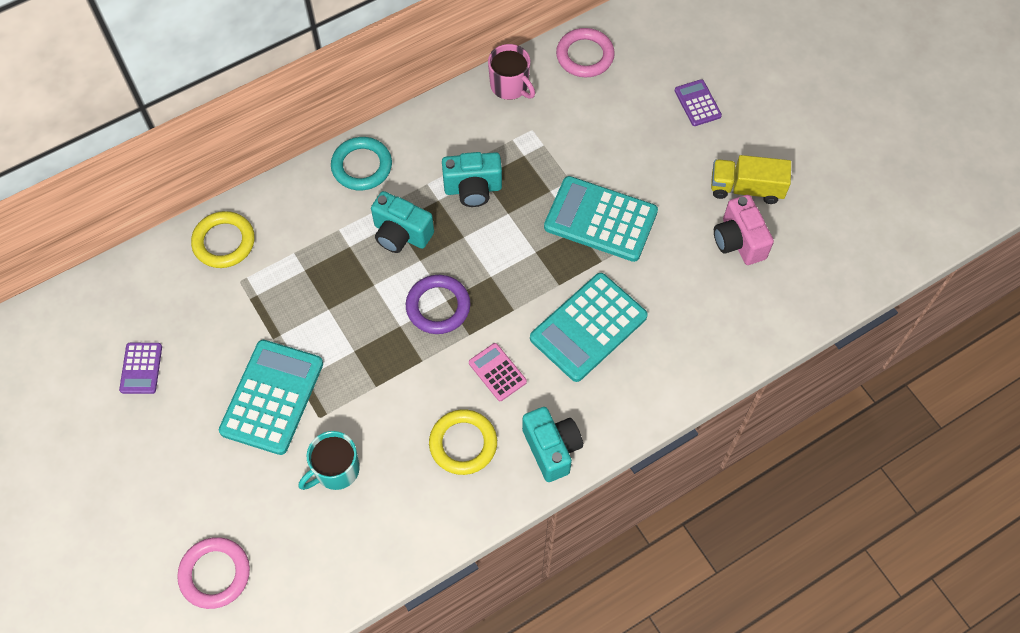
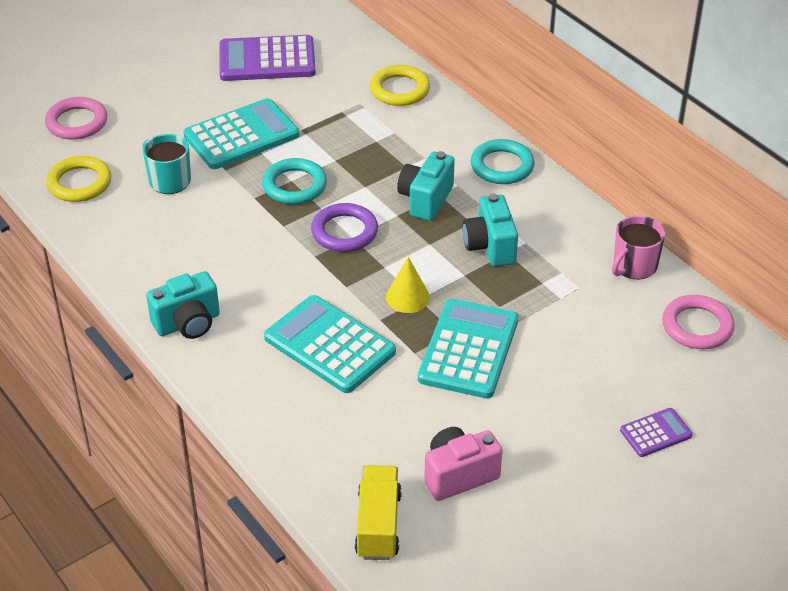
camera: 85 degrees right, 20 degrees down
purple calculator [119,343,162,394] -> purple calculator [219,35,316,81], size x1.98
turquoise calculator [219,340,323,455] -> turquoise calculator turned 45 degrees counterclockwise [183,98,299,169]
yellow ring [429,409,497,475] -> yellow ring moved to [46,156,112,202]
pink calculator [469,343,527,401] -> none
yellow truck [711,155,791,204] -> yellow truck moved to [355,465,402,560]
none -> turquoise ring [262,158,327,204]
none -> yellow cone [386,257,430,313]

